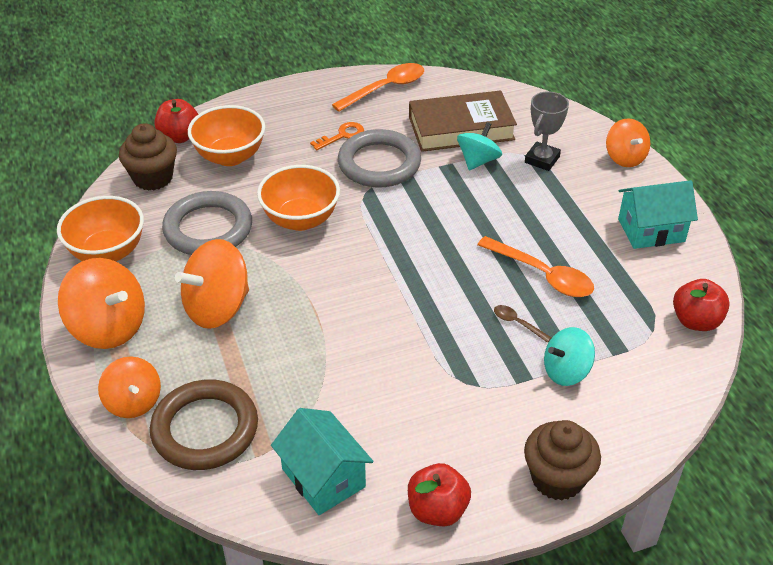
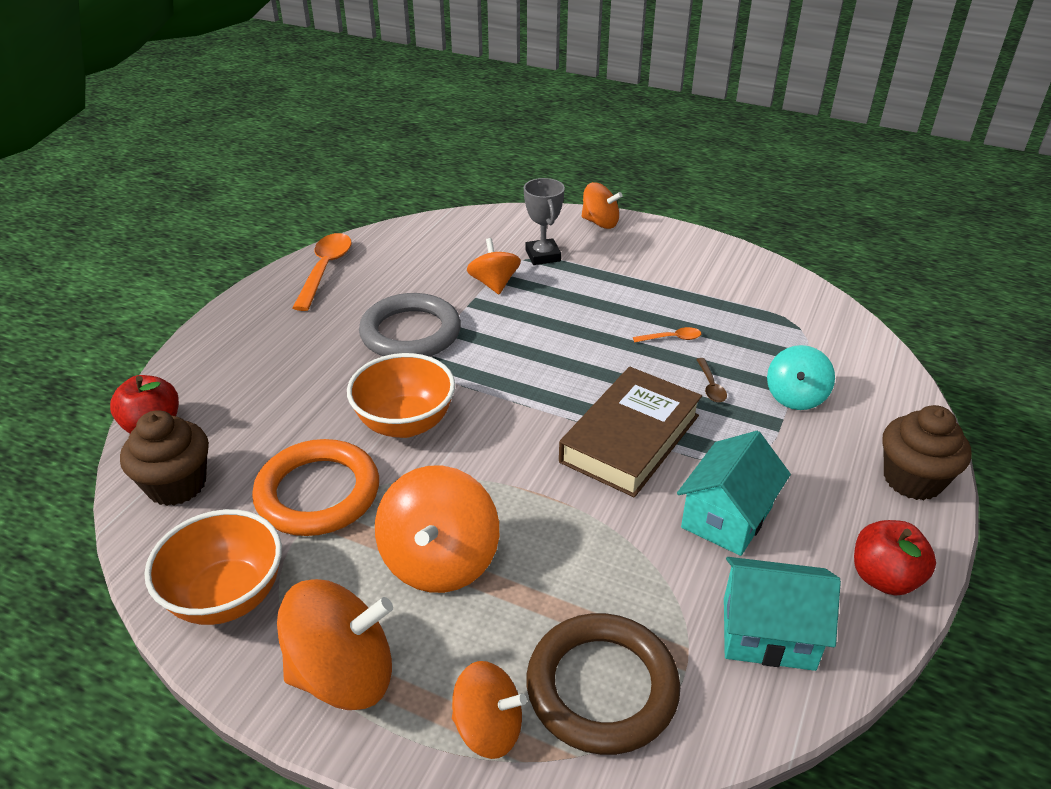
camera: 45 degrees left, 5 degrees down
grey ring [162,191,252,255] -> orange ring [252,439,379,536]
orange bowl [188,105,265,166] -> none
orange key [310,122,364,150] -> none
brown book [409,90,517,152] -> brown book moved to [559,367,702,497]
turquoise spinning top [457,122,502,170] -> orange spinning top [467,238,521,294]
orange spoon [477,236,594,297] -> orange spoon [633,327,701,343], size x0.48
brown spoon [494,305,552,343] -> brown spoon turned 90 degrees counterclockwise [696,358,727,403]
turquoise house [618,180,698,249] -> turquoise house moved to [677,431,791,556]
red apple [673,279,730,331] -> none

